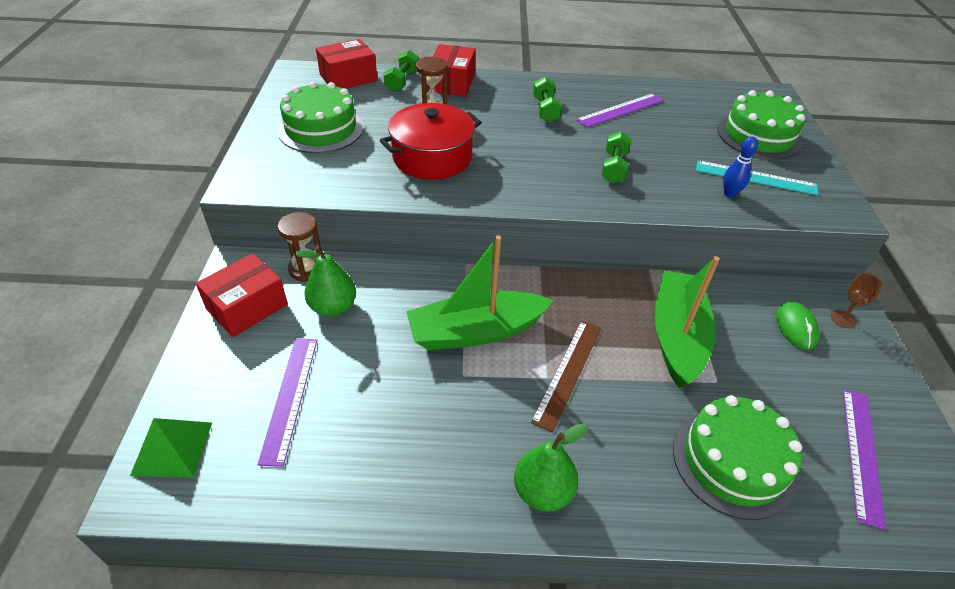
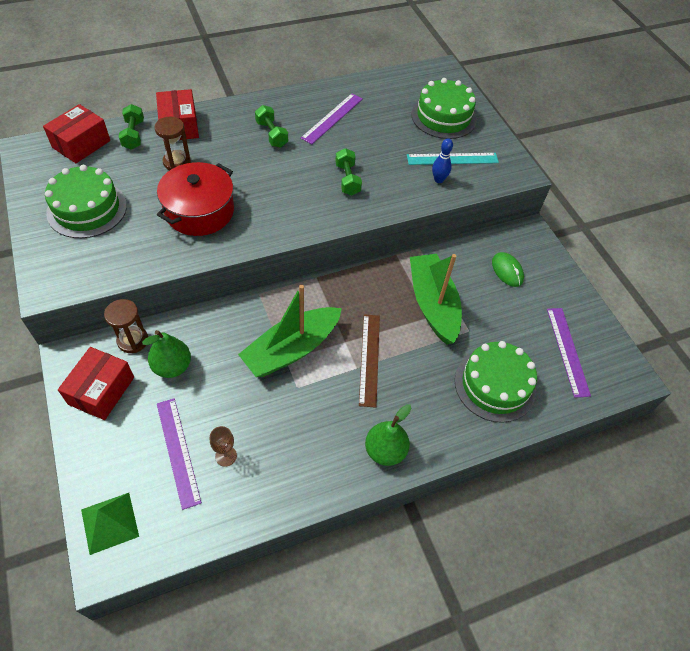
camera: 25 degrees left, 10 degrees up
brown goblet [831,273,883,328] -> brown goblet moved to [210,426,237,467]

